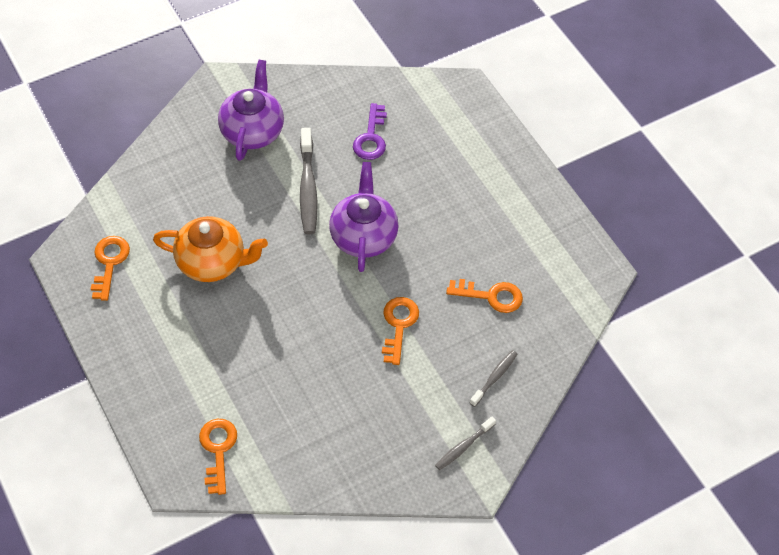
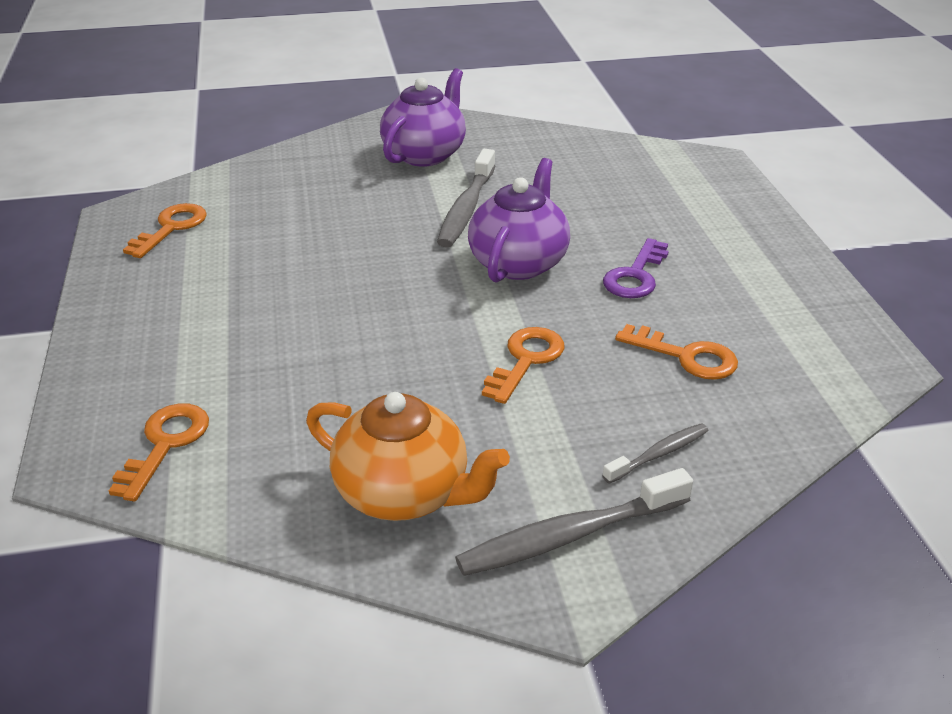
camera: 20 degrees right, 20 degrees down
orange teapot [153,216,268,282] -> orange teapot moved to [306,392,510,521]
purple key [353,103,387,160] -> purple key moved to [603,238,669,298]
grey toothbrush [435,416,496,470] -> grey toothbrush [455,468,693,576], size x1.76

